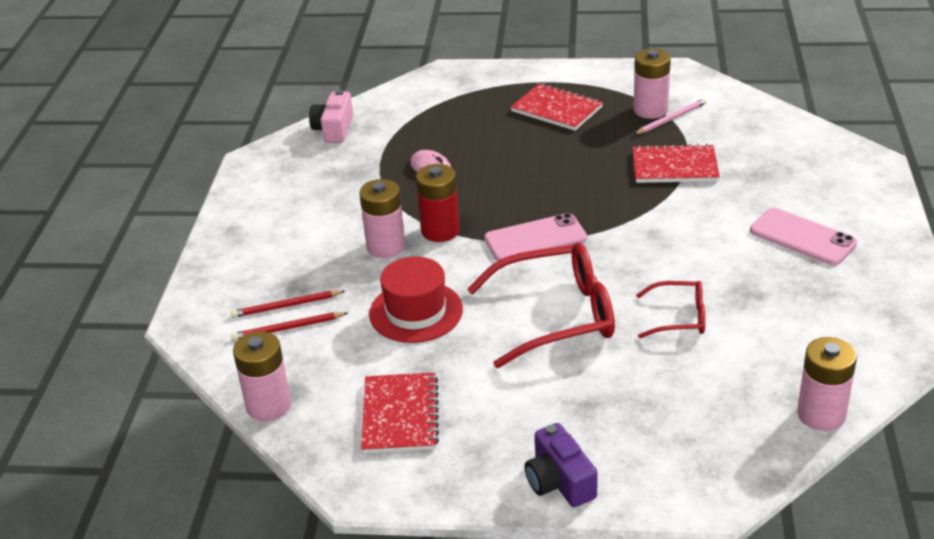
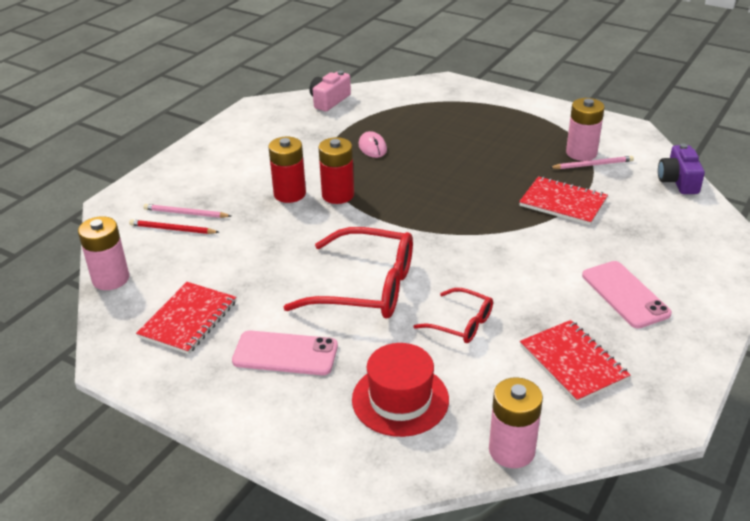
camera: 25 degrees right, 0 degrees up
red pencil [231,290,345,318] -> pink pencil [144,204,231,218]
pink battery [359,179,406,258] -> red battery [268,137,306,203]
red hat [369,256,463,343] -> red hat moved to [352,343,449,437]
pink phone [484,213,587,261] -> pink phone moved to [232,330,338,375]
red notebook [511,83,603,131] -> red notebook moved to [520,320,630,403]
purple camera [525,423,598,507] -> purple camera moved to [658,144,705,194]

